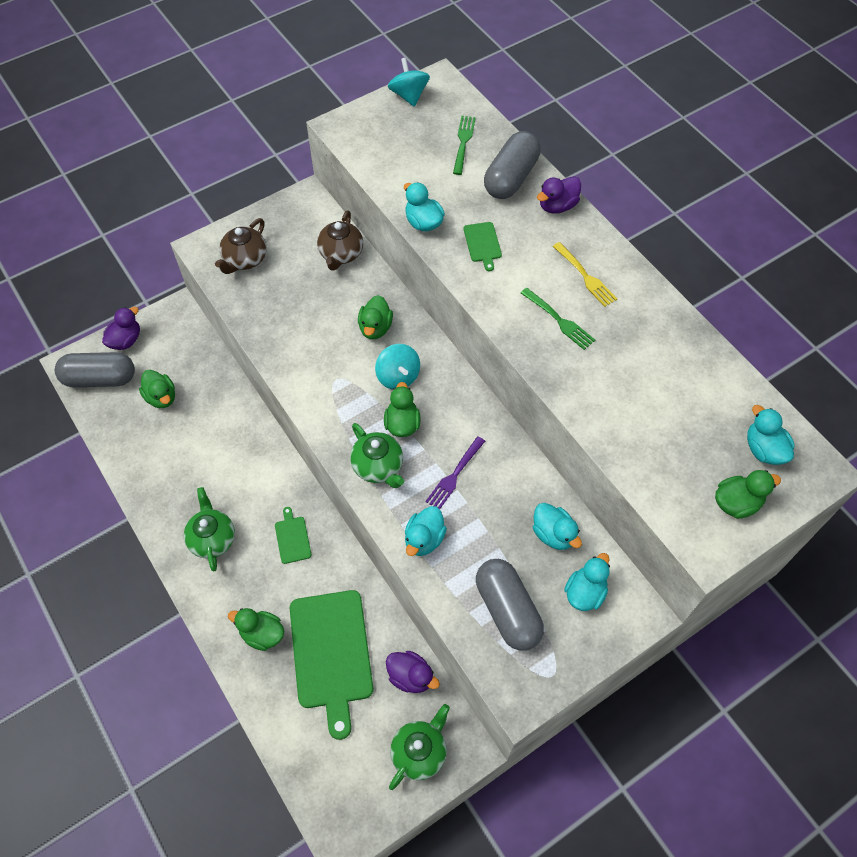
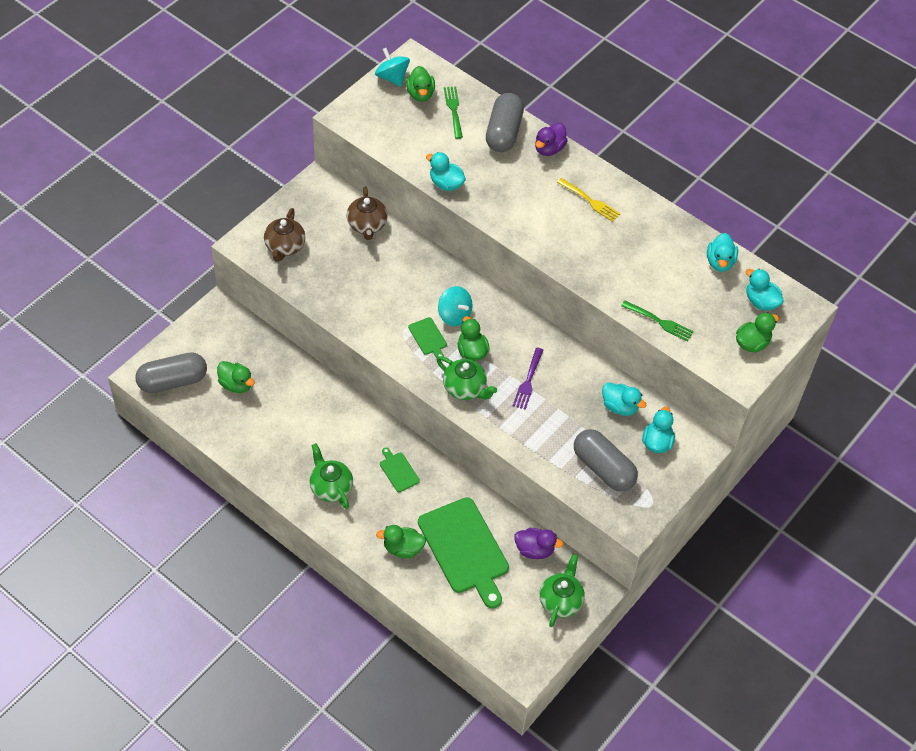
camera: 20 degrees left, 5 degrees down
purple duck [102,307,140,350] -> none
green duck [358,295,393,339] -> green duck moved to [406,66,435,102]
turquoise duck [405,506,447,556] -> turquoise duck moved to [707,233,738,272]
green cutting board [464,222,502,271] -> green cutting board moved to [408,317,447,358]
green fork [521,288,595,350] -> green fork moved to [621,301,694,342]

